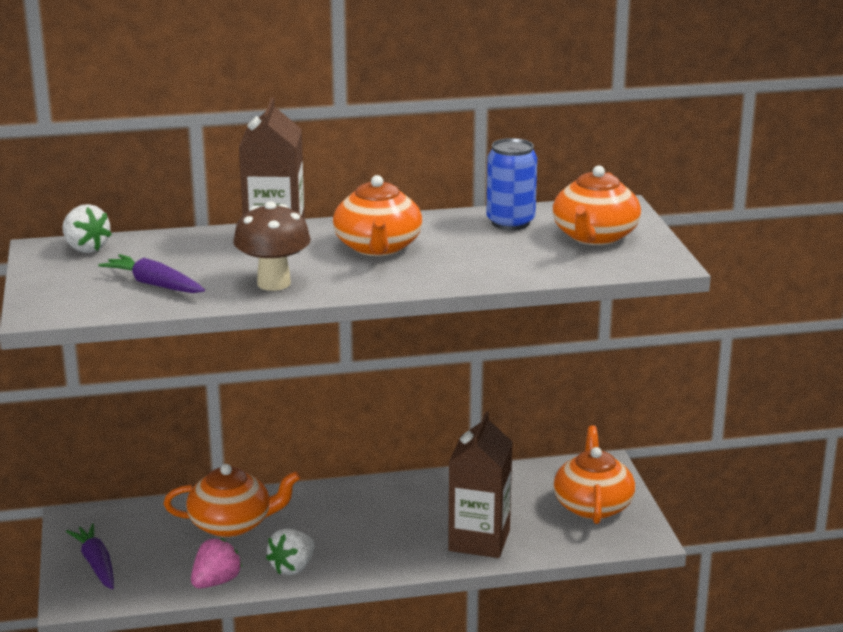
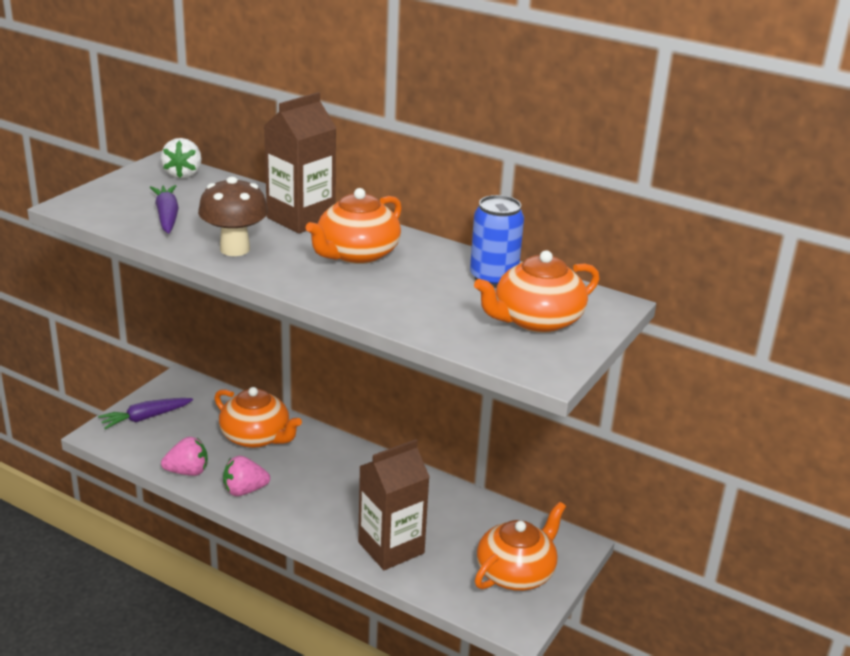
camera: 40 degrees right, 5 degrees up
purple carrot [66,524,114,589] -> purple carrot turned 135 degrees counterclockwise [98,398,193,429]
white strawberry [266,528,315,575] -> pink strawberry [223,456,270,496]

